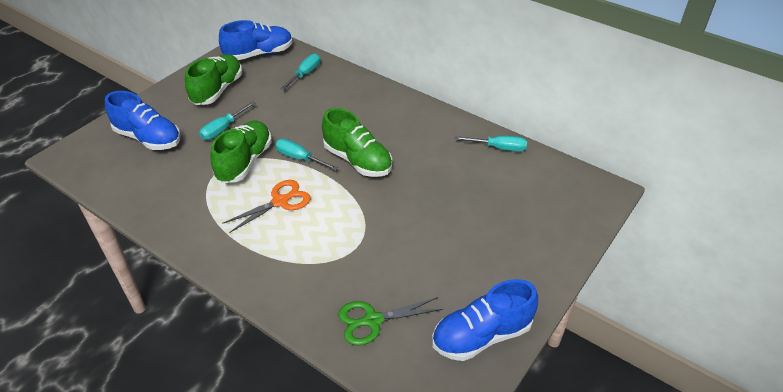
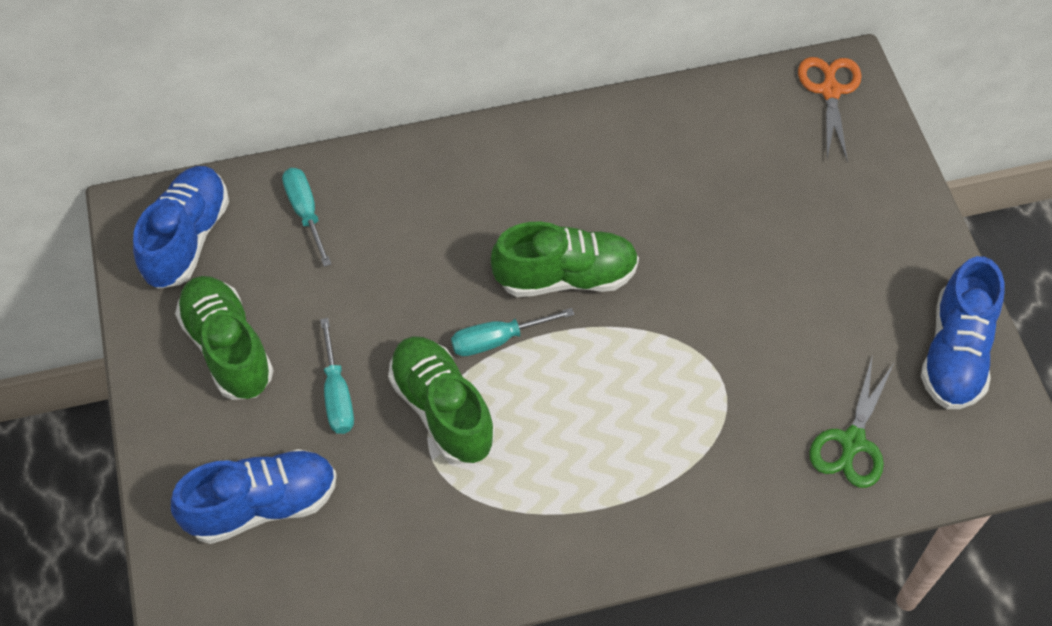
camera: 50 degrees left, 15 degrees up
orange scissors [222,180,311,233] -> orange scissors moved to [798,57,862,162]
turquoise screwdriver [455,136,527,152] -> none

